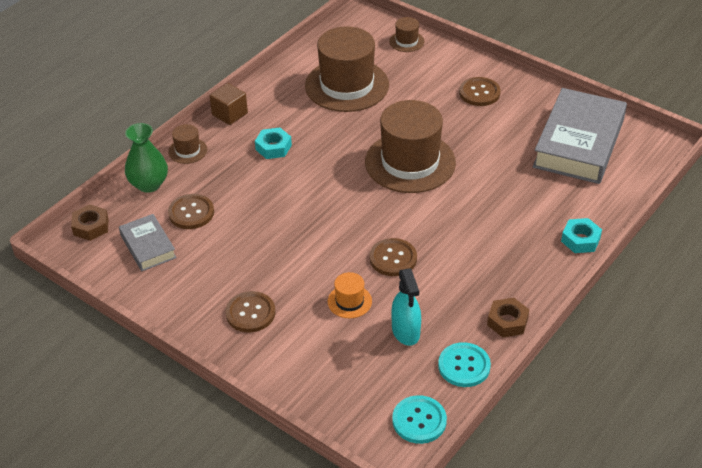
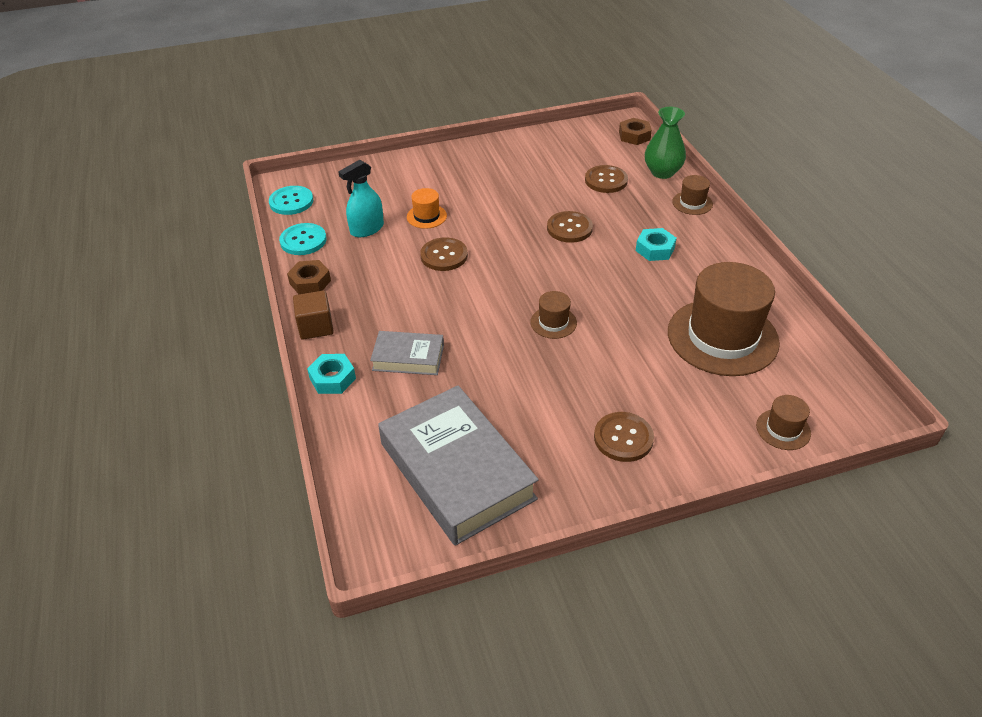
camera: 125 degrees right, 0 degrees up
grey book [119,214,177,271] -> grey book moved to [370,331,444,375]
brown cube [210,83,248,125] -> brown cube moved to [293,290,334,340]
brown button [225,291,275,333] -> brown button moved to [547,211,593,243]
brown hat [365,100,456,193] -> brown hat [530,291,577,339], size x0.44
turquoise spray bottle [391,268,421,346] -> turquoise spray bottle turned 60 degrees counterclockwise [338,160,384,237]

